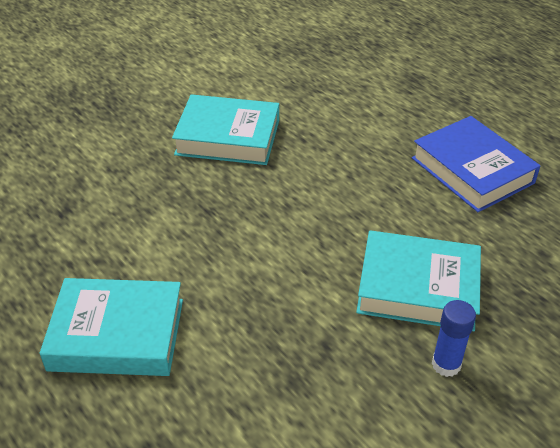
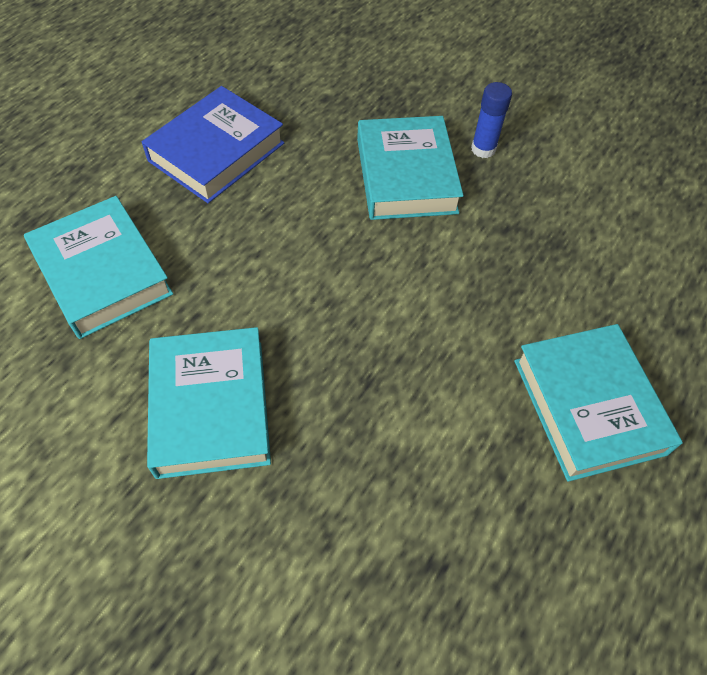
camera: 110 degrees left, 15 degrees up
none -> turquoise book [24,196,173,339]

